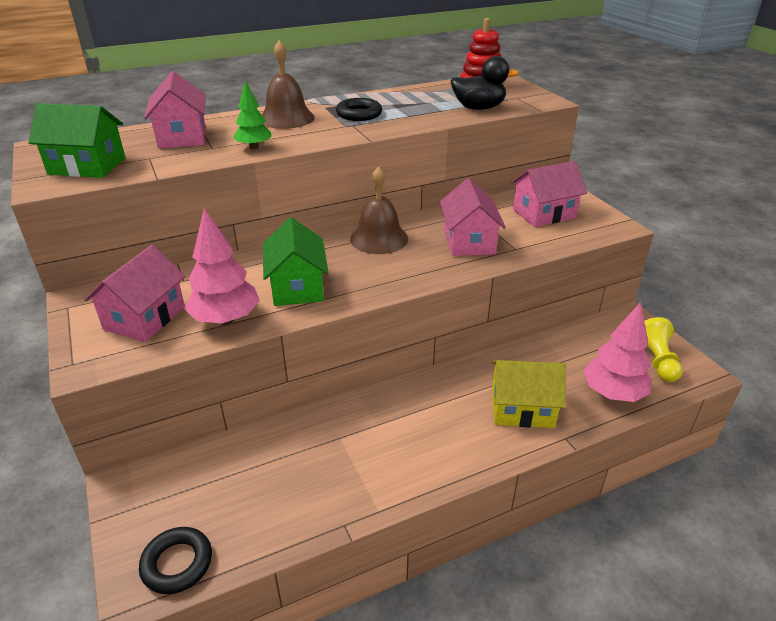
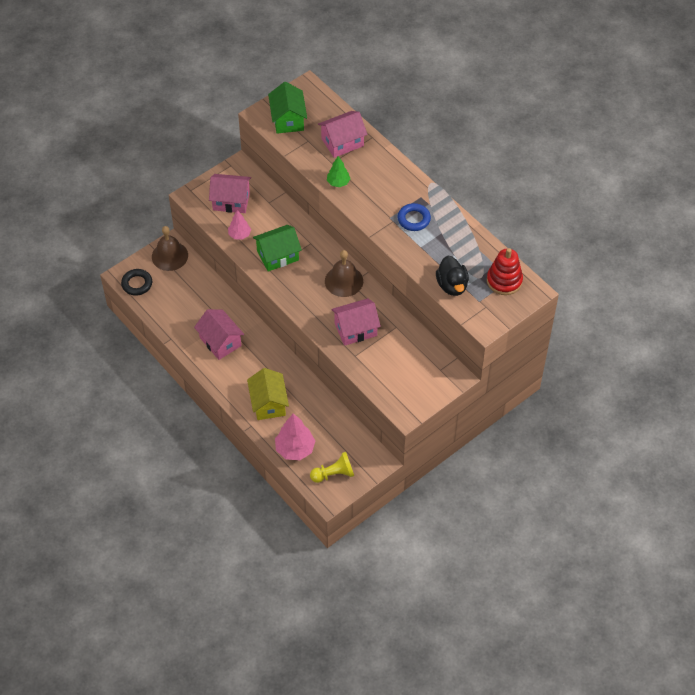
camera: 75 degrees right, 20 degrees up
pink tree [185,208,260,325] -> pink tree [228,210,251,240], size x0.60
brown bell [262,41,315,129] -> brown bell moved to [152,226,188,271]
black ring [336,98,382,121] -> blue ring [398,203,431,231]
pink house [511,161,587,227] -> pink house moved to [194,309,244,360]

